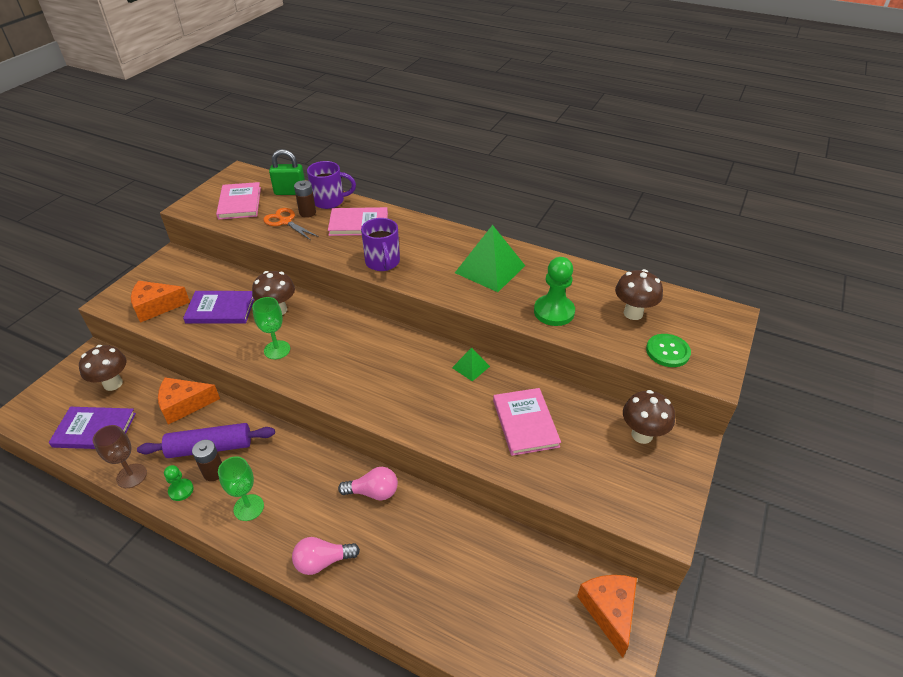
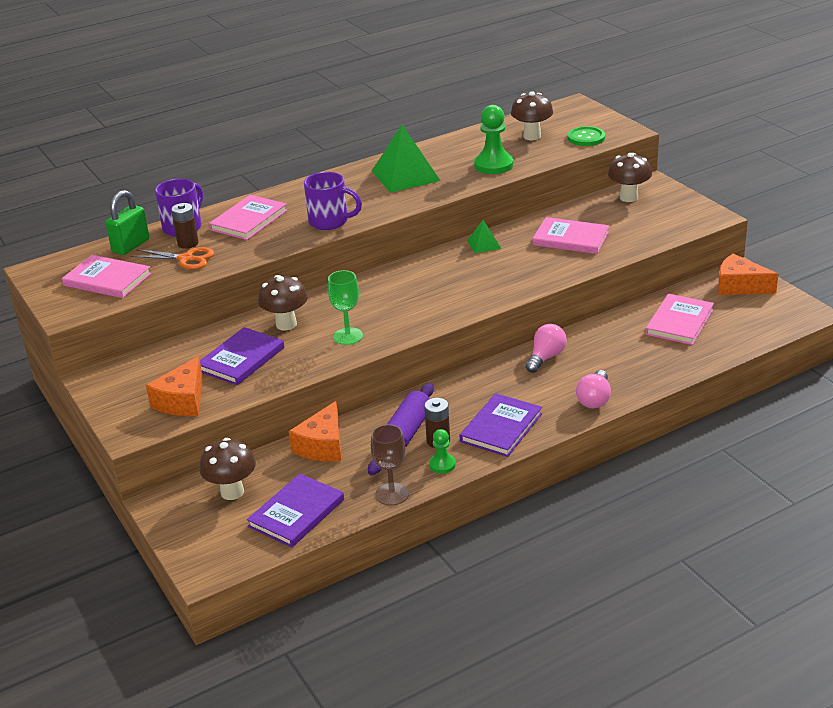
camera: 55 degrees left, 10 degrees down
green goblet [218,456,264,521] -> purple book [460,393,542,457]
orange scissors [263,208,319,240] -> orange scissors turned 150 degrees counterclockwise [131,247,214,270]
none -> pink book [645,294,714,345]

